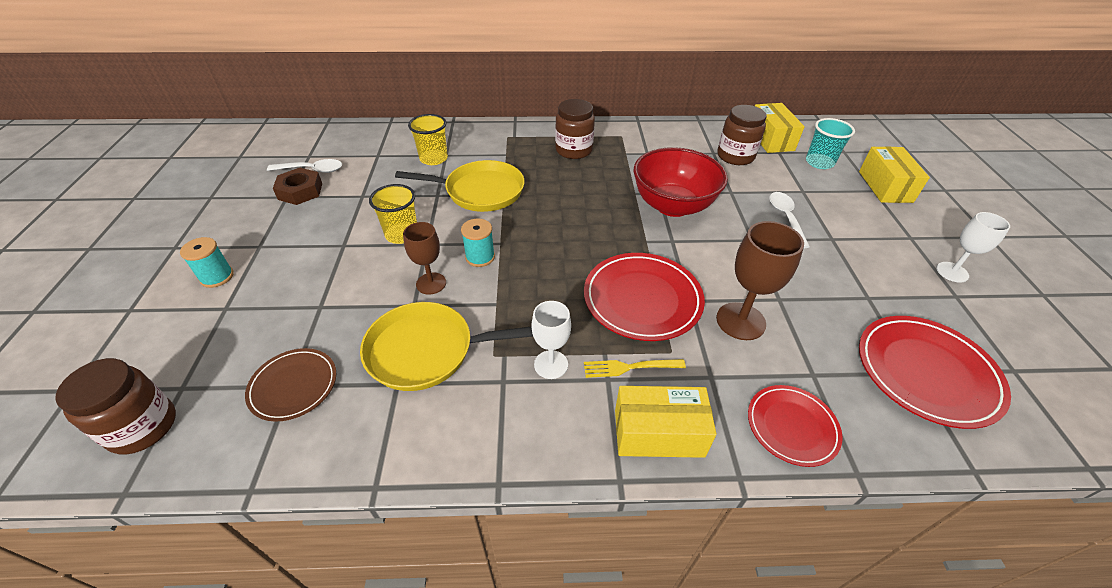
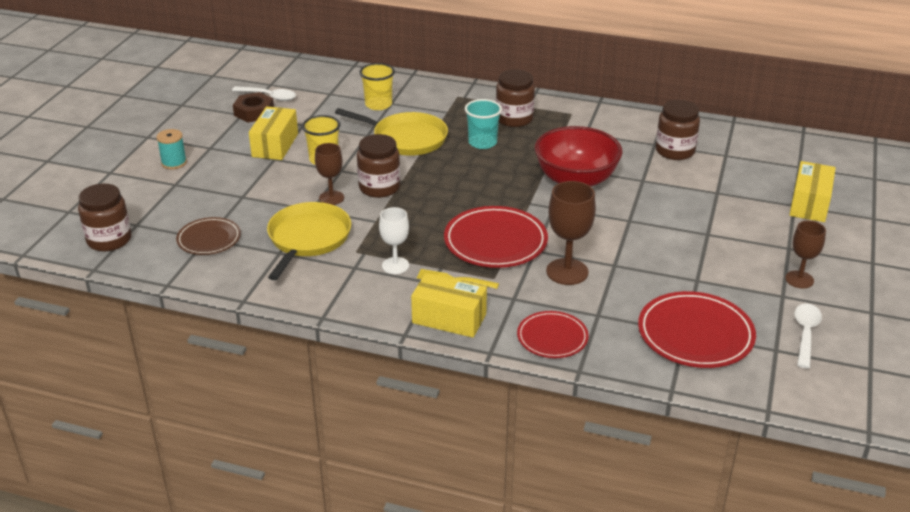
camera: 20 degrees right, 10 degrees down
yellow pan [360,302,533,391] -> yellow pan turned 90 degrees clockwise [267,202,351,280]
turquoise spool [461,219,495,267] -> brown jar [357,134,400,198]
yellow box [755,103,805,153] -> yellow box moved to [249,106,298,160]
white spoon [769,192,810,248] -> white spoon moved to [794,304,822,369]
turquoise cup [806,118,855,169] -> turquoise cup moved to [465,99,502,149]
white goblet [936,212,1010,283] -> brown goblet [785,221,826,288]

